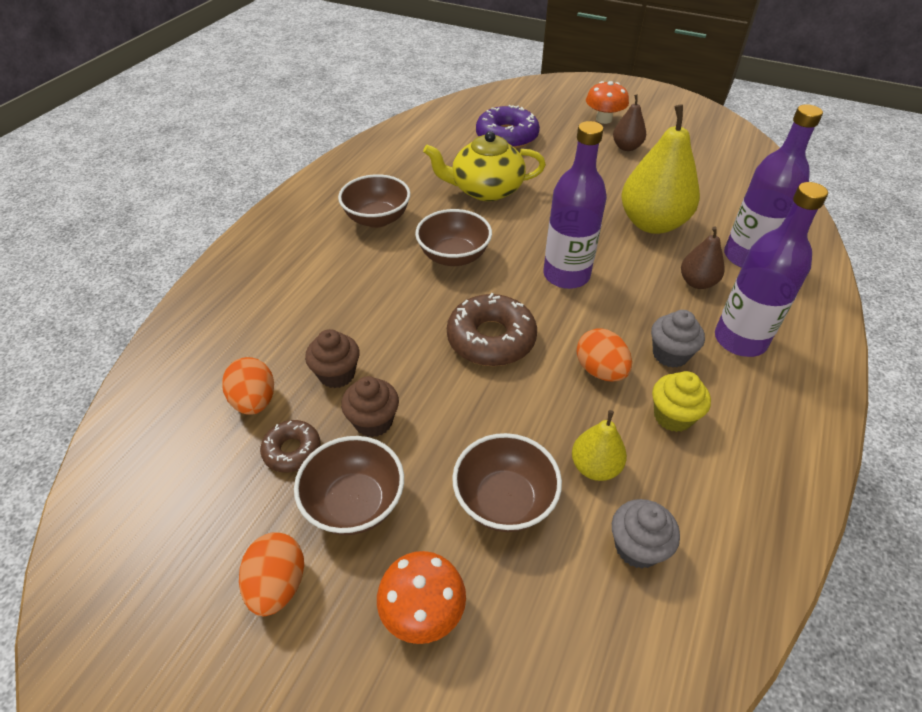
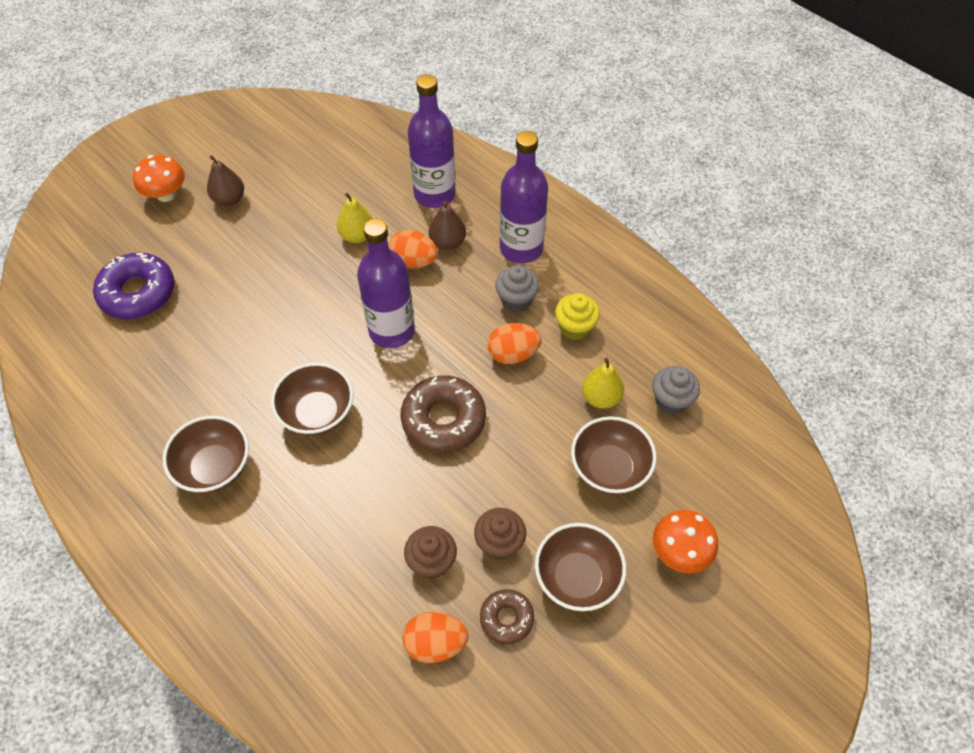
camera: 70 degrees left, 10 degrees up
orange egg [239,532,304,616] -> orange egg moved to [389,230,438,269]
yellow teapot [423,131,546,201] -> none
yellow pear [622,104,700,234] -> yellow pear [337,193,373,243], size x0.51

